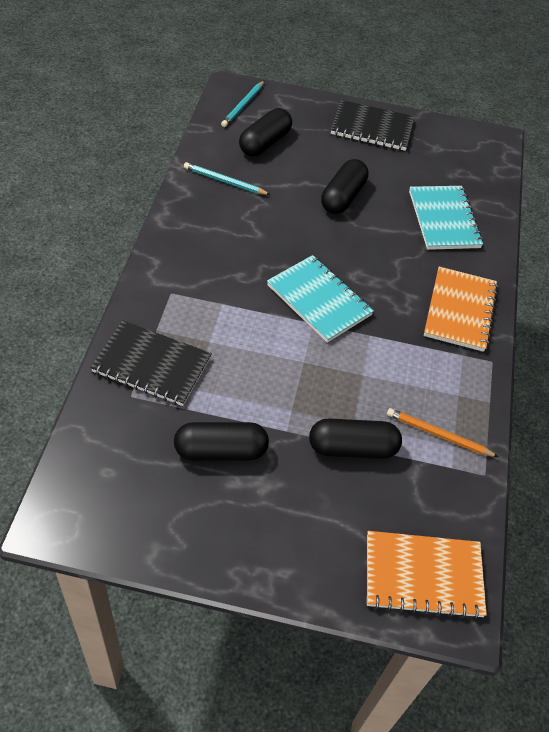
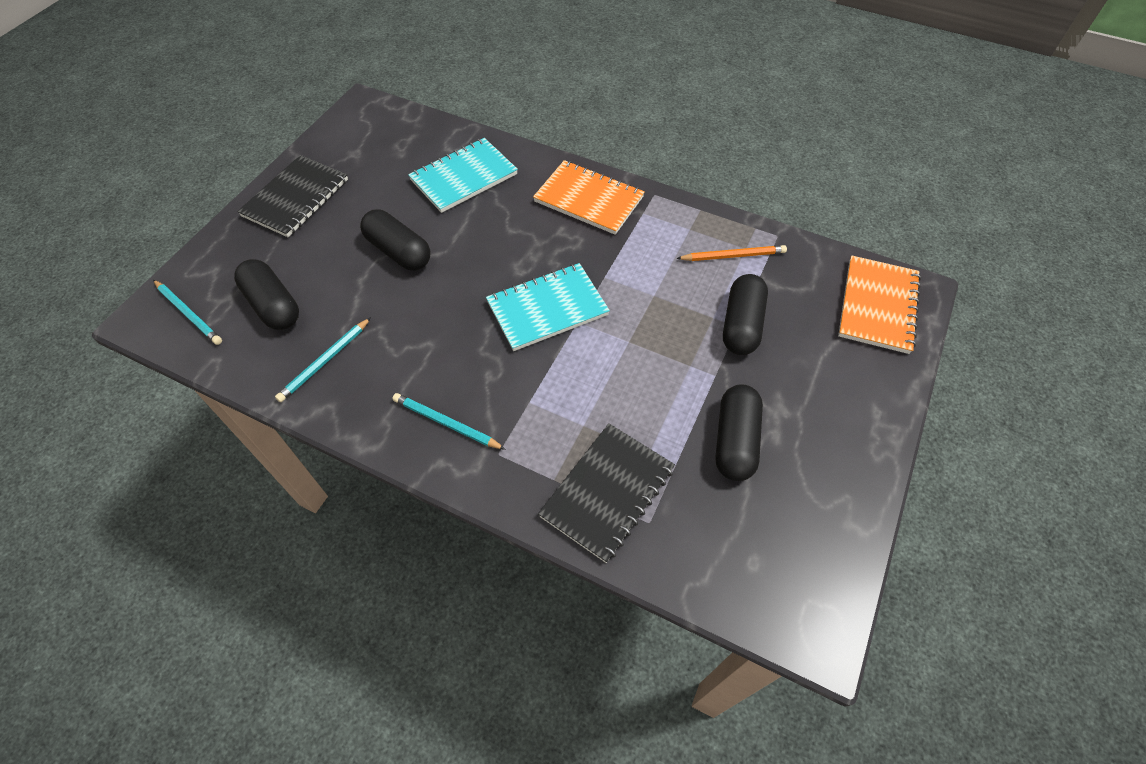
camera: 70 degrees left, 5 degrees up
orange pencil [387,408,498,457] -> orange pencil turned 135 degrees counterclockwise [676,245,787,261]
turquoise notebook [409,186,483,250] -> turquoise notebook turned 45 degrees counterclockwise [408,138,518,213]
none -> turquoise pencil [392,393,506,450]

